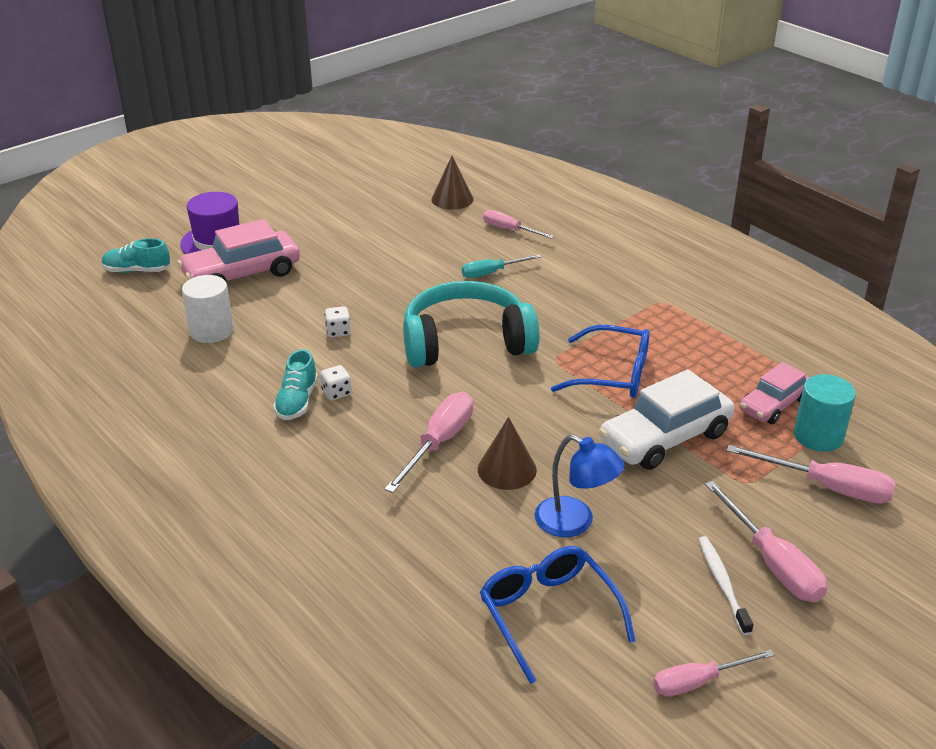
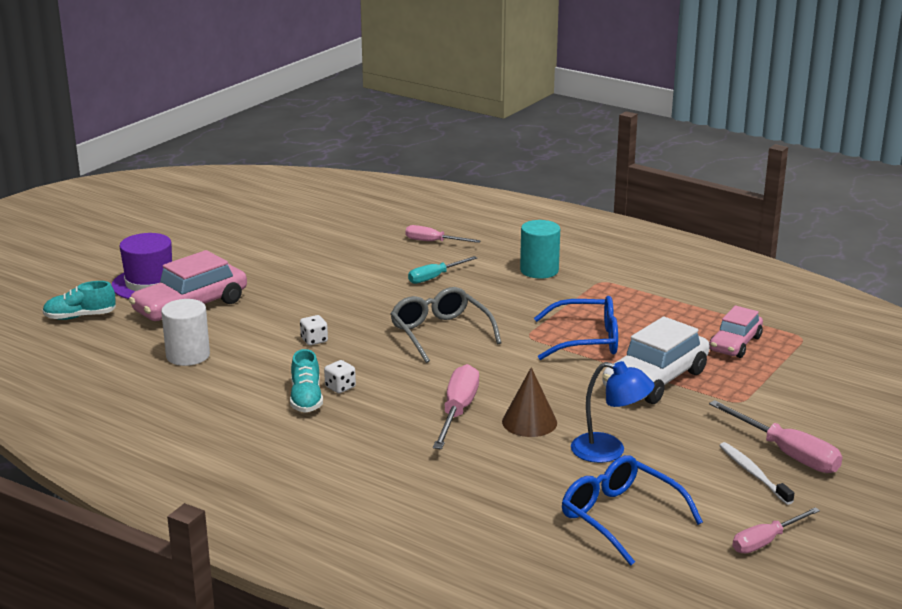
camera: 15 degrees left, 10 degrees down
turquoise headphones [403,281,539,367] -> grey glasses [390,287,502,363]
brown cone [431,156,474,210] -> none
pink screwdriver [727,445,895,504] -> none
turquoise cylinder [794,374,856,452] -> turquoise cylinder moved to [520,220,560,279]

